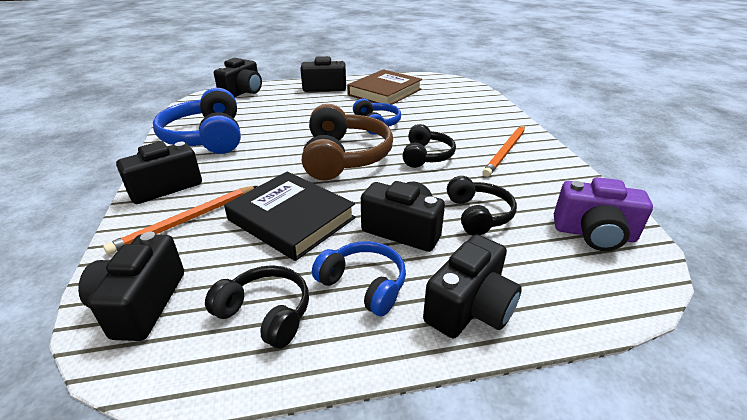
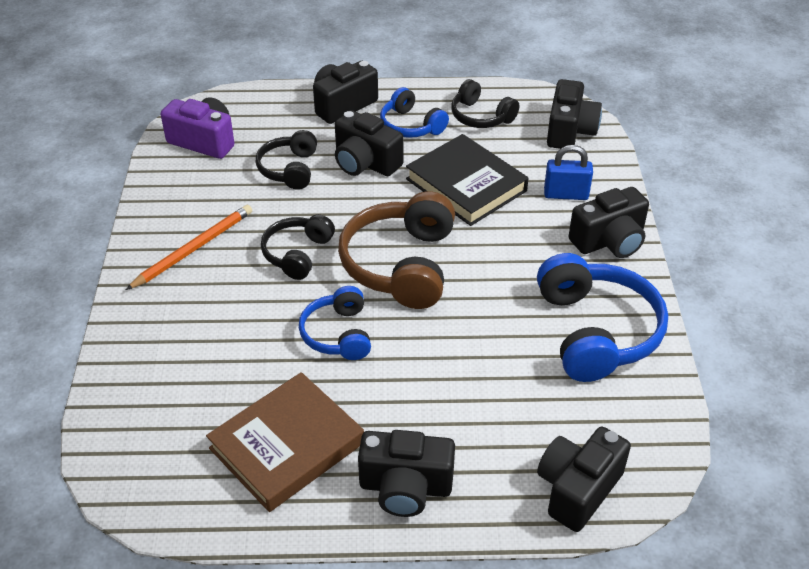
camera: 170 degrees left, 10 degrees up
orange pencil [103,186,257,255] -> blue padlock [544,145,593,200]

